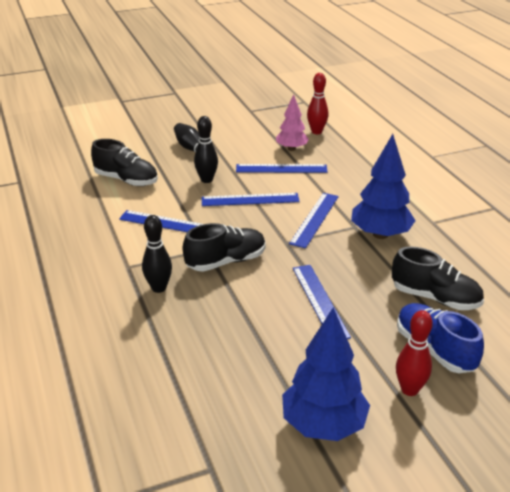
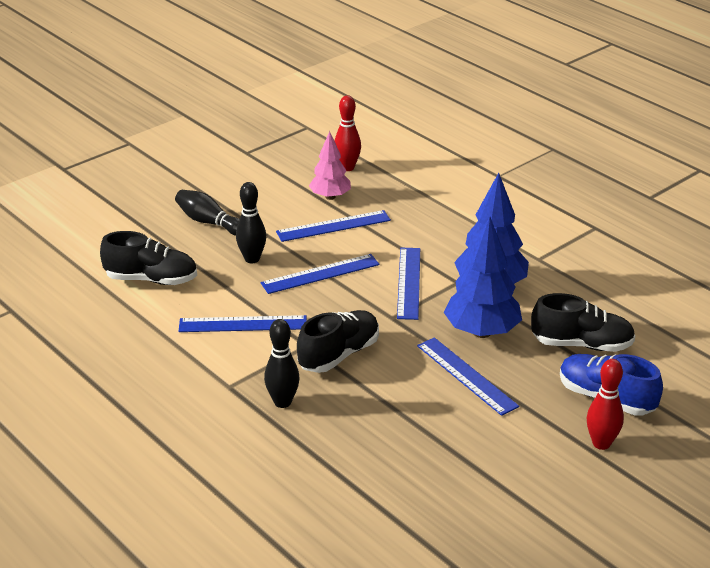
camera: 20 degrees left, 0 degrees up
blue tree [282,307,370,441] -> blue tree moved to [444,217,522,338]

